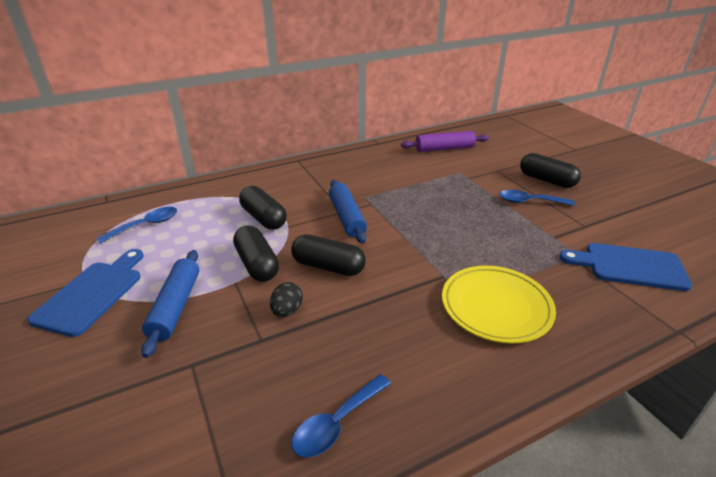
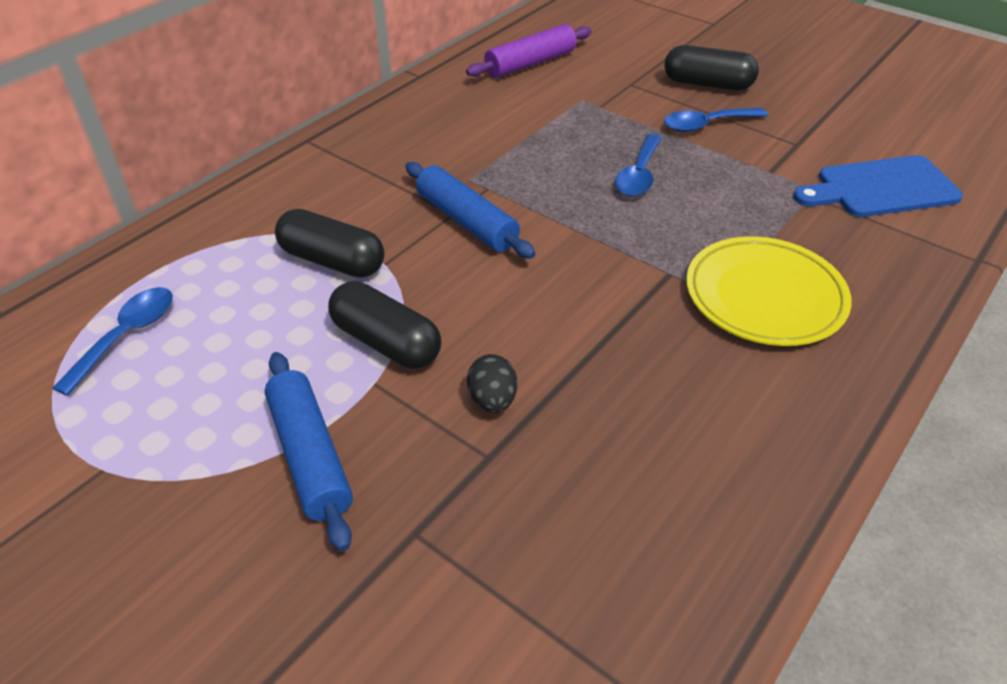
camera: 25 degrees left, 10 degrees up
blue cutting board [27,249,144,337] -> none
black capsule [291,234,366,276] -> none
blue spoon [291,374,391,458] -> blue spoon moved to [615,134,662,196]

